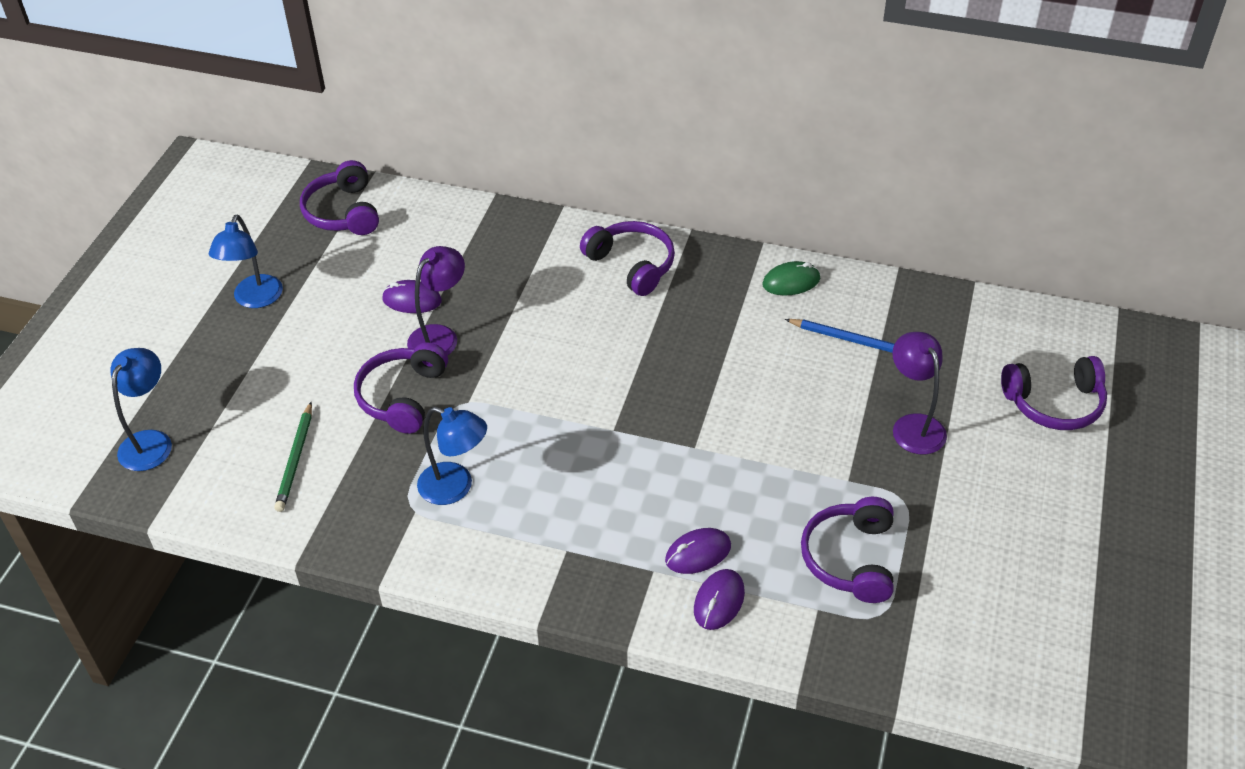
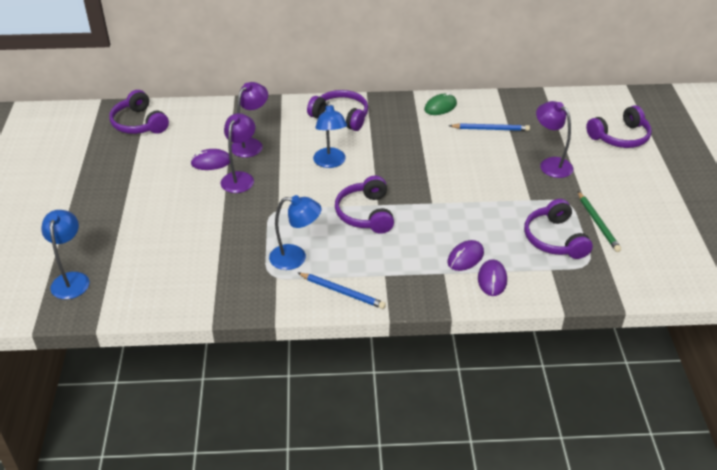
camera: 20 degrees left, 5 degrees down
blue lamp [209,215,283,308] -> blue lamp moved to [313,101,347,168]
green pencil [274,402,312,512] -> green pencil moved to [578,192,621,252]
purple headphones [354,342,448,434] -> purple headphones moved to [335,176,394,234]
none -> purple lamp [231,82,268,158]
none -> blue pencil [298,273,386,309]

